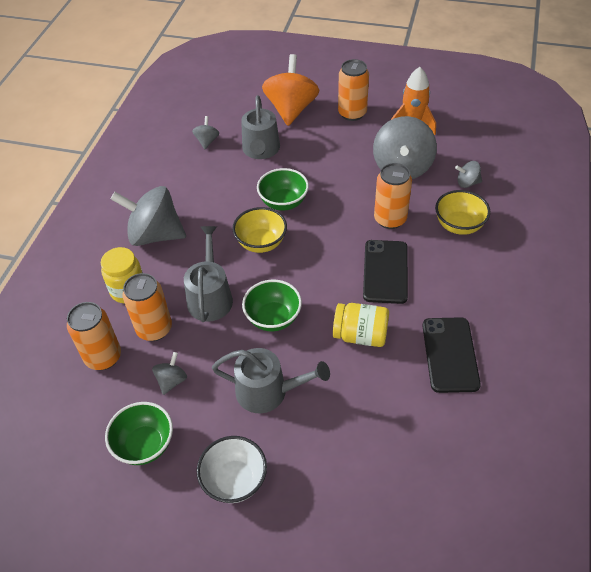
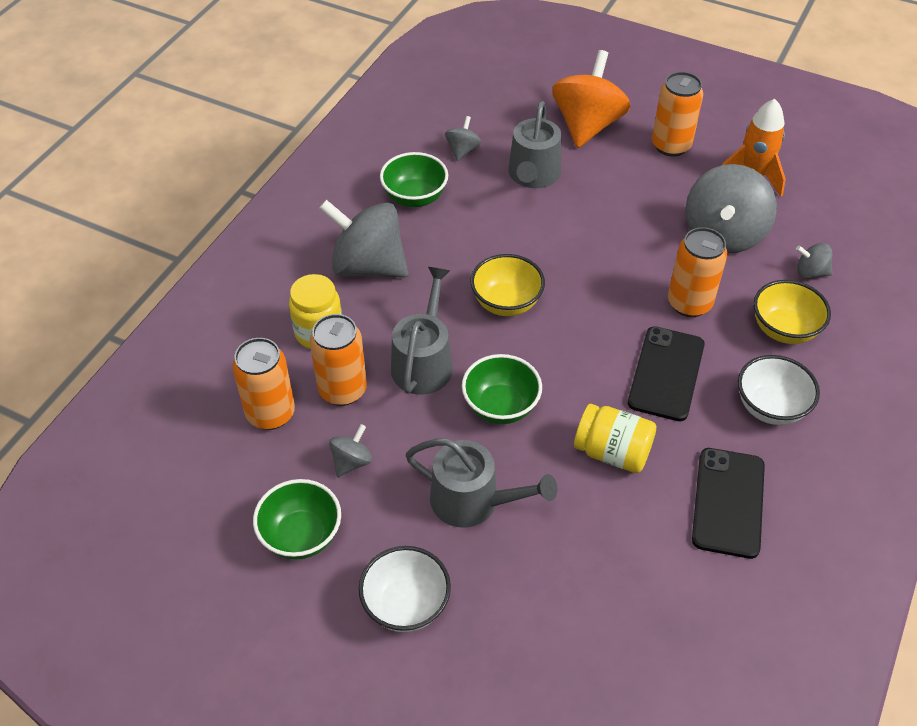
camera: 10 degrees right, 0 degrees up
green bowl [257,168,309,211] -> green bowl moved to [380,152,448,207]
none -> white bowl [738,355,820,425]

